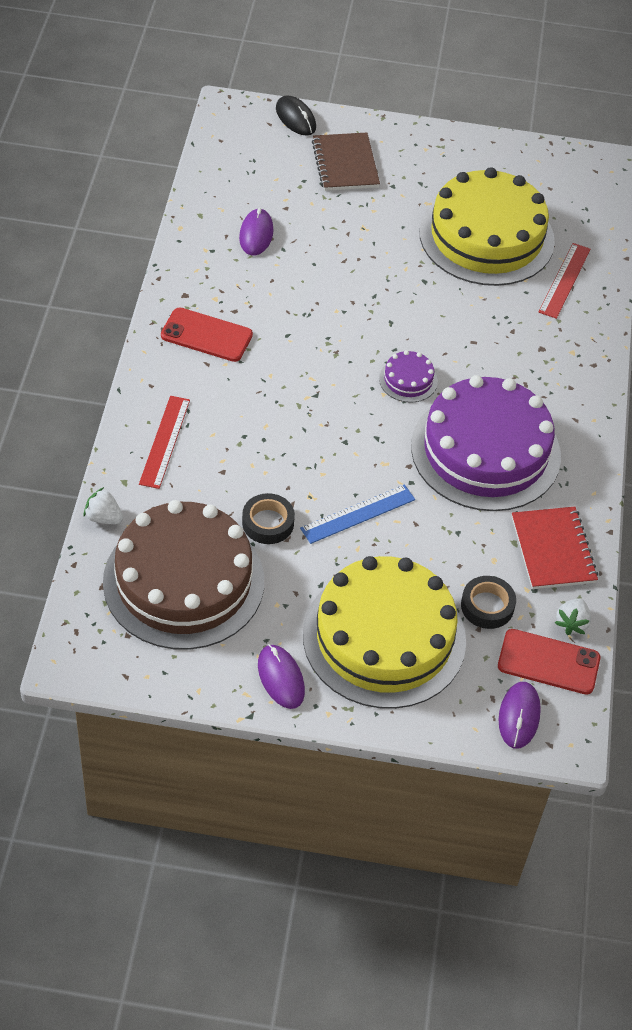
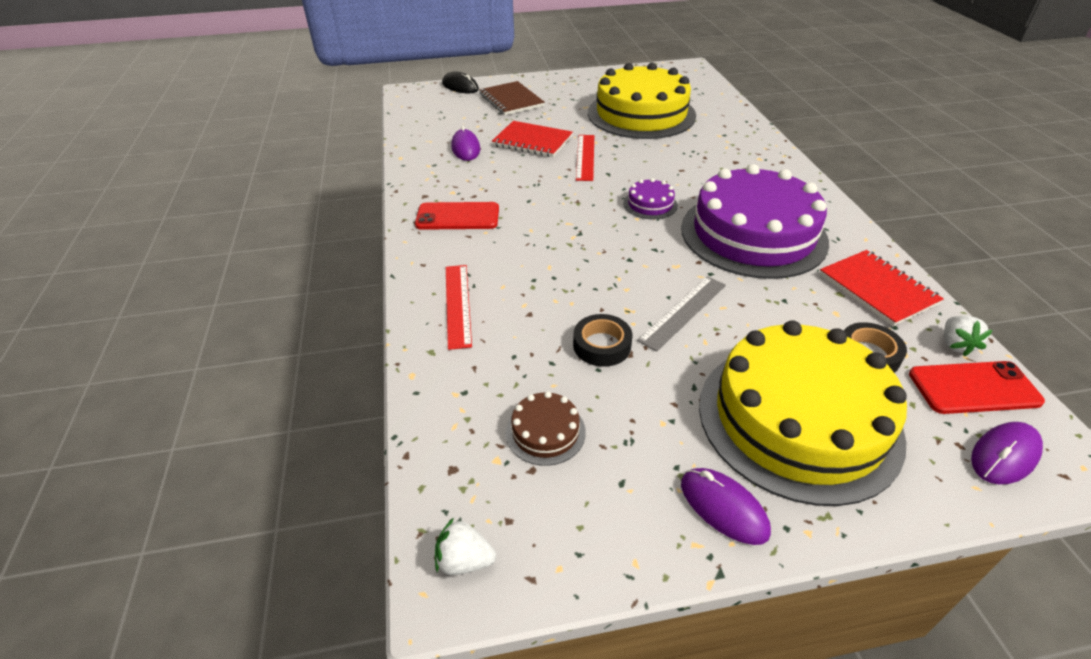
camera: 15 degrees left, 10 degrees down
white strawberry [84,487,123,524] -> white strawberry moved to [435,517,496,575]
brown cake [103,500,264,650] -> brown cake [506,391,586,466], size x0.40
blue ruler [300,485,415,544] -> grey ruler [637,276,726,352]
purple mouse [499,682,541,749] -> purple mouse turned 60 degrees clockwise [971,422,1043,484]
red ruler [539,243,591,319] -> red ruler moved to [576,135,594,181]
none -> red notebook [492,121,573,157]

